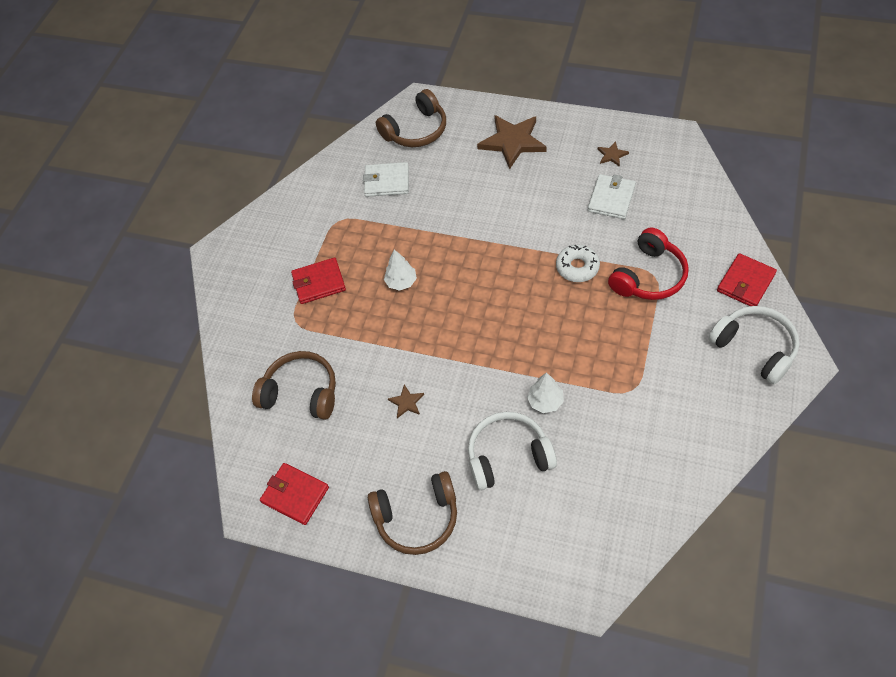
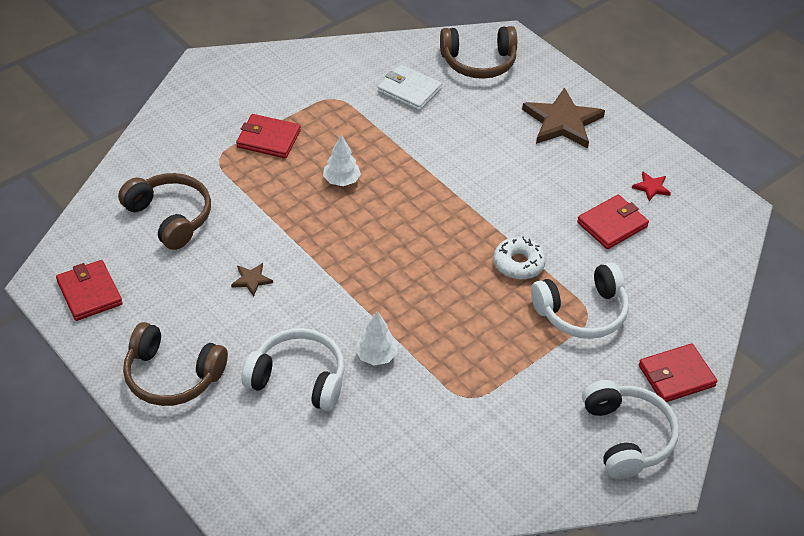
camera: 25 degrees right, 10 degrees down
white wallet [588,174,636,219] -> red wallet [577,195,649,249]
brown star [598,141,629,167] -> red star [632,172,671,201]
red headphones [608,228,689,300] -> white headphones [531,262,629,339]

